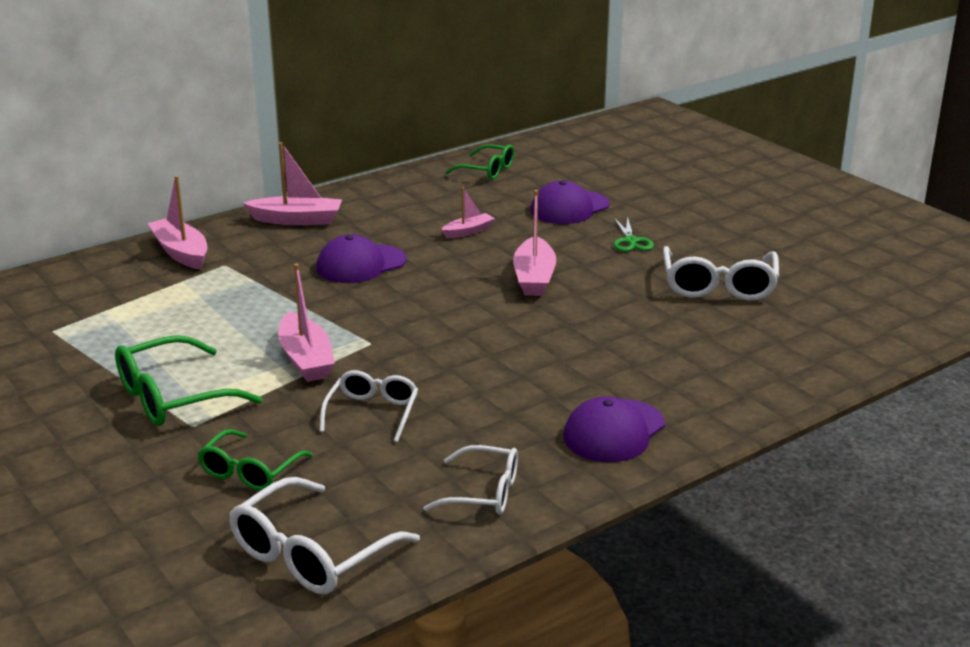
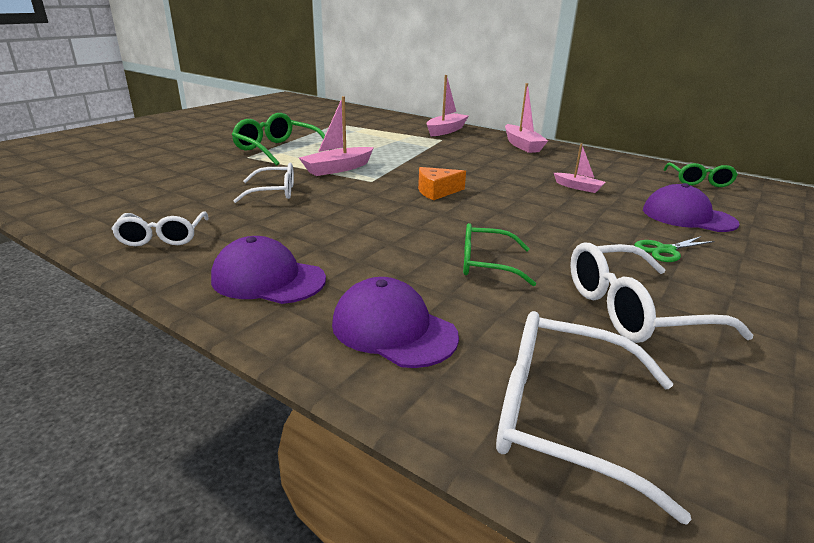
camera: 70 degrees right, 0 degrees up
green glasses [198,429,313,491] -> green glasses moved to [463,223,536,286]
white glasses [229,477,420,594] -> white glasses moved to [496,311,692,525]
purple cap [316,234,407,283] -> purple cap moved to [332,277,459,368]
pink boat [513,190,556,296] -> none
none -> orange cheese [418,167,466,200]

